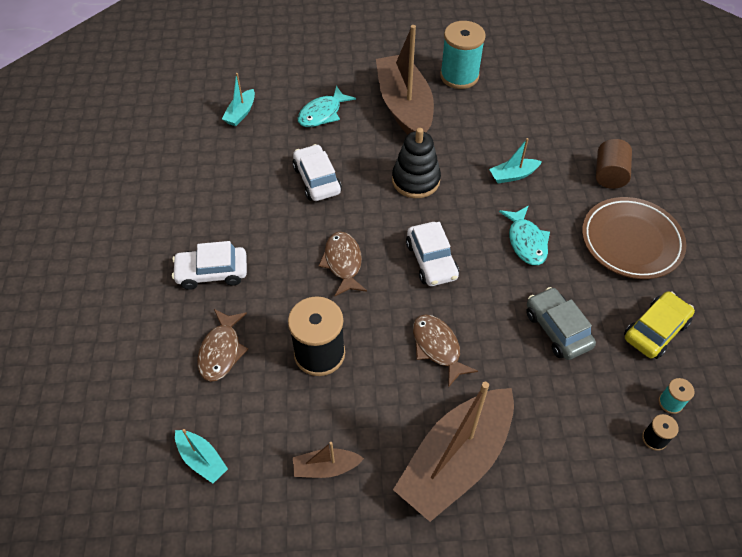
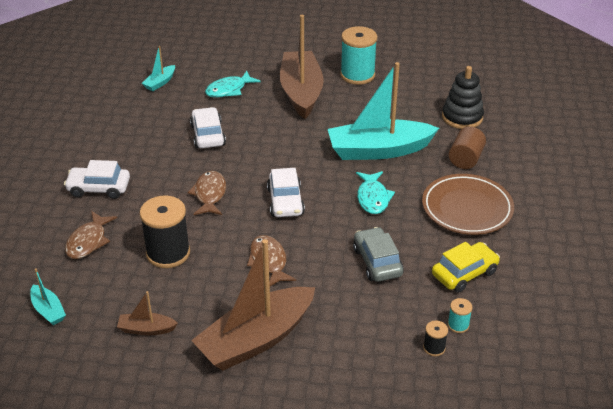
camera: 10 degrees right, 15 degrees down
black stacking toy [392,128,441,198] -> black stacking toy moved to [442,66,484,129]
turquoise boat [489,138,542,183] -> turquoise boat [328,62,439,160], size x2.29

